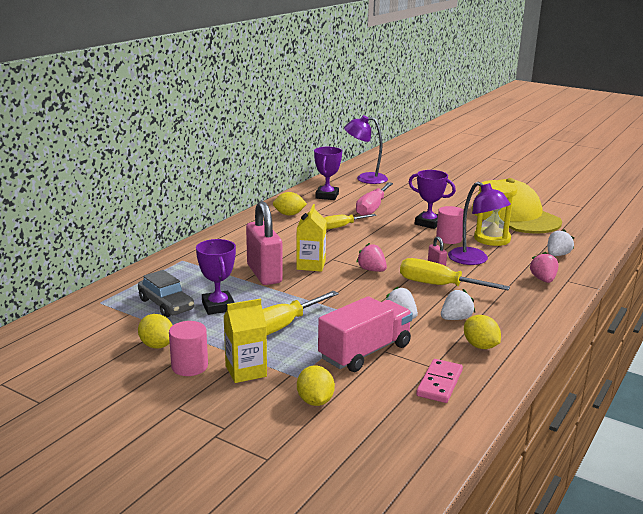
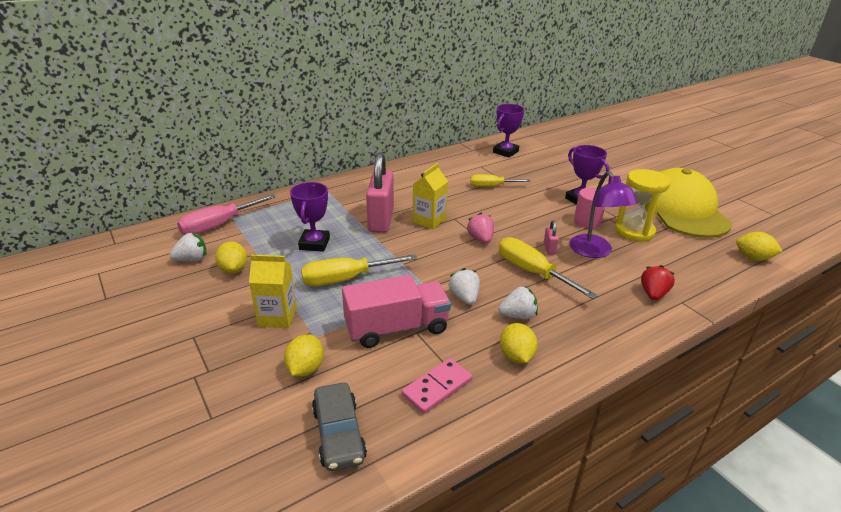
camera: 25 degrees right, 10 degrees up
grey car [138,270,194,317] -> grey car moved to [312,383,367,471]
pink cylinder [169,321,208,376] -> none
yellow lemon [273,192,307,216] -> yellow lemon moved to [736,232,783,261]
purple lamp [344,115,388,184] -> none
pink screwdriver [356,182,393,216] -> pink screwdriver moved to [177,194,276,235]
pink strawberry [530,252,558,283] -> red strawberry [641,265,675,300]
white strawberry [548,229,574,256] -> white strawberry moved to [170,233,207,261]

